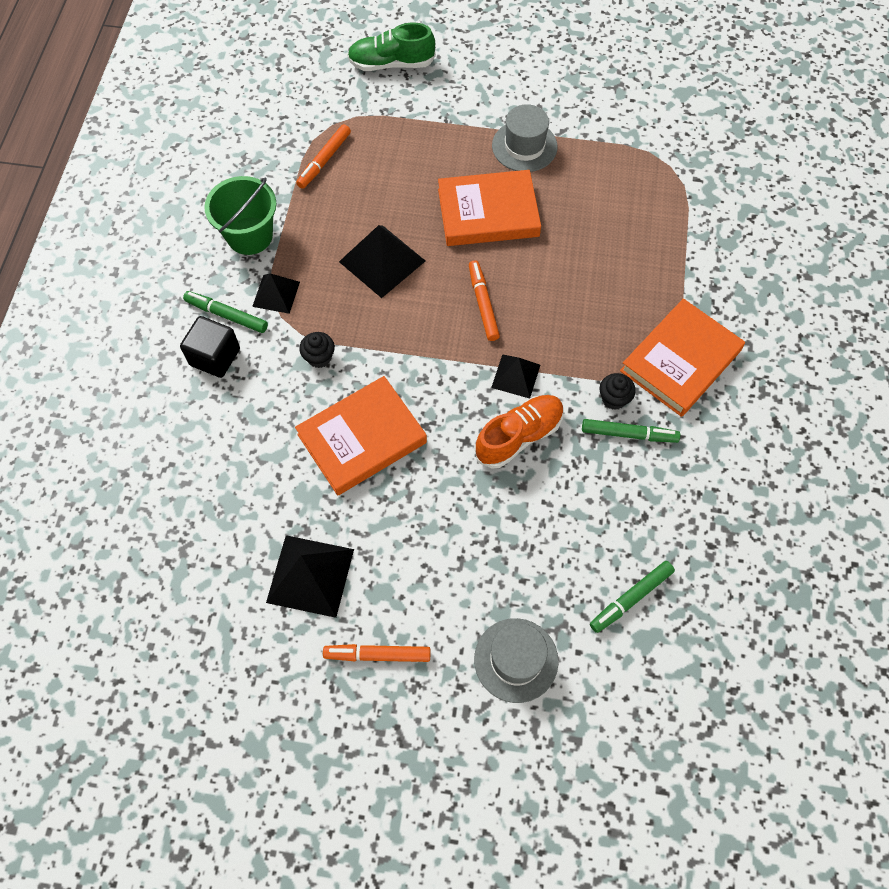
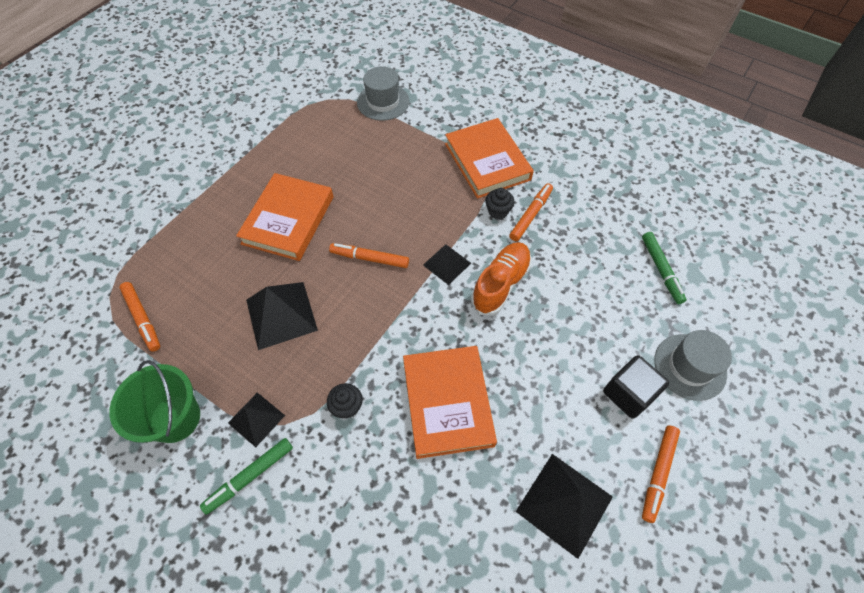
camera: 65 degrees left, 5 degrees down
black cube [180,316,240,378] -> black cube moved to [603,355,669,419]
green shoe [347,22,436,71] -> none
orange shoe [475,395,564,468] -> orange shoe turned 45 degrees clockwise [471,242,532,316]
grey hat [492,104,557,172] -> grey hat moved to [357,66,410,121]
green marker [582,419,680,443] -> orange marker [509,183,553,241]

